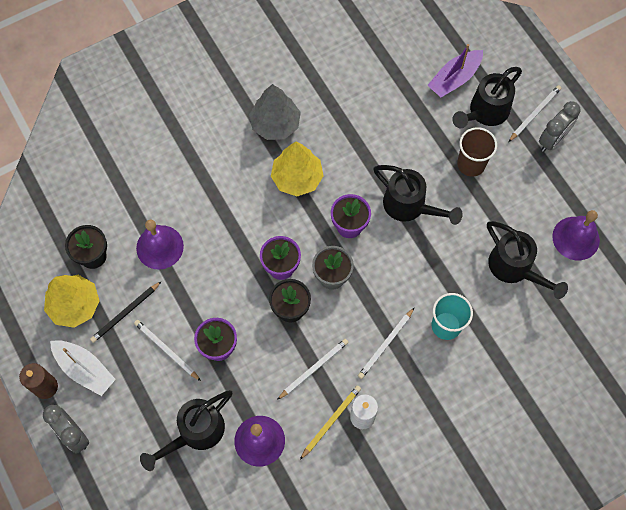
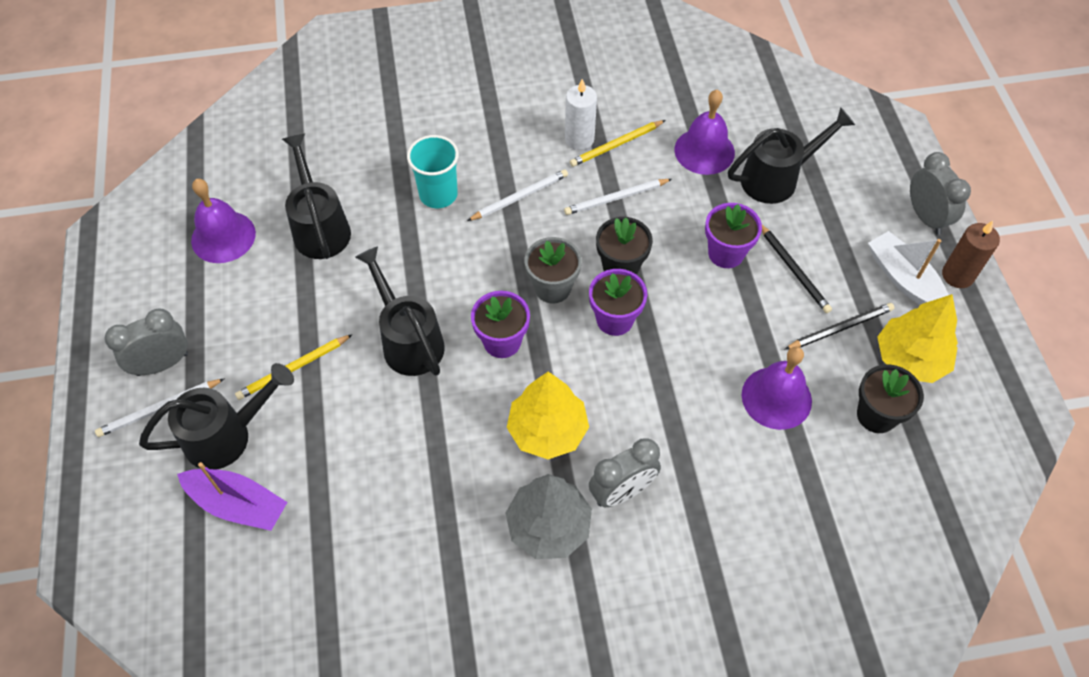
camera: 160 degrees left, 10 degrees down
white pencil [134,320,201,381] -> black pencil [762,225,832,313]
purple boat [427,44,483,98] -> purple boat turned 45 degrees clockwise [177,462,287,531]
brown cup [457,127,497,177] -> yellow pencil [235,334,353,400]
none -> grey clock [589,438,661,507]

